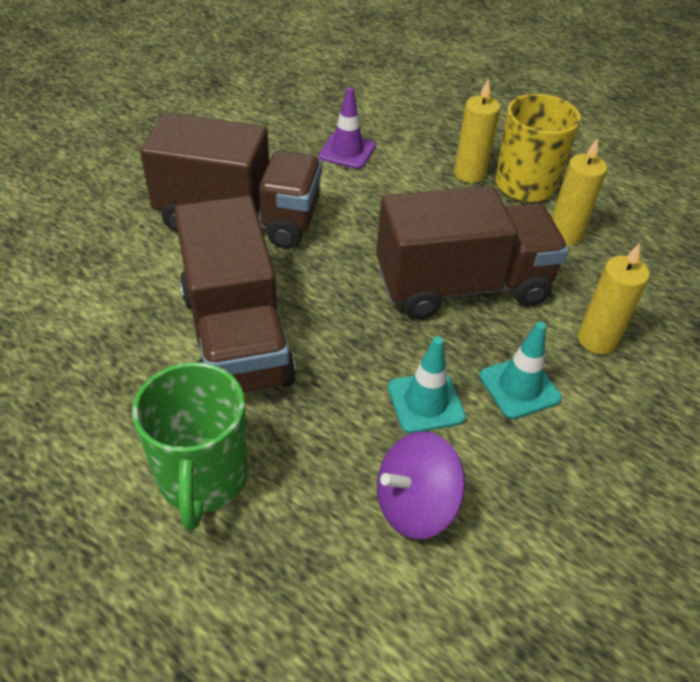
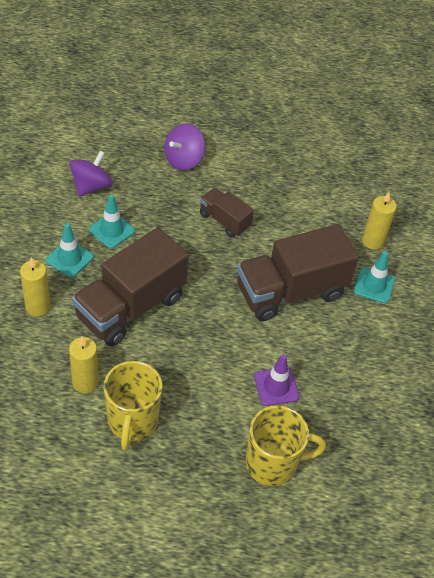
camera: 145 degrees right, 5 degrees up
green mug [132,362,248,531] -> purple spinning top [164,123,205,171]
brown truck [174,196,296,393] -> brown truck [200,188,254,238], size x0.51
yellow candle [454,79,500,183] -> yellow candle moved to [362,192,397,250]
none -> yellow mug [246,405,326,486]
none -> turquoise traffic cone [354,251,395,303]

